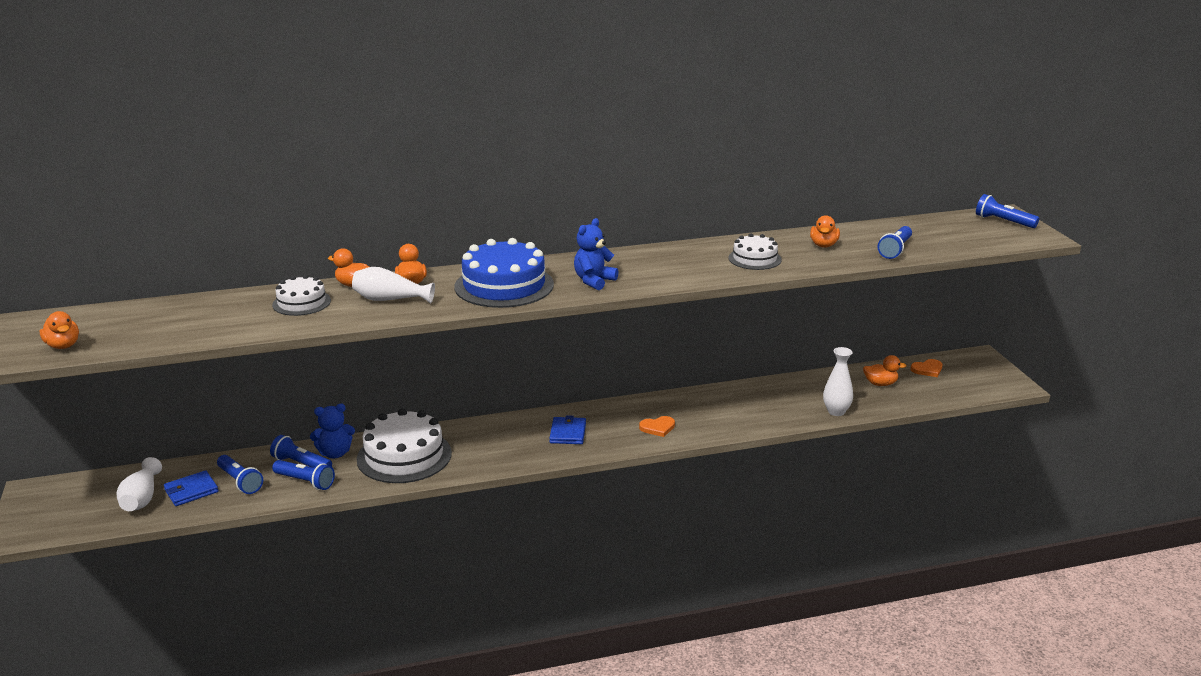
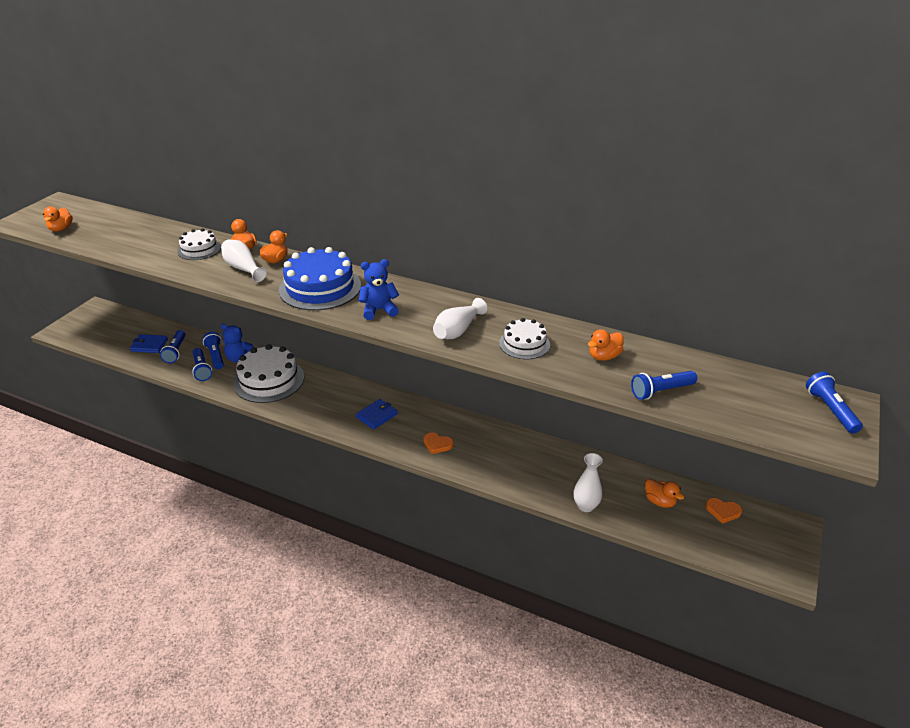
camera: 40 degrees right, 10 degrees up
white vase [116,457,162,511] -> white vase moved to [433,298,487,339]

